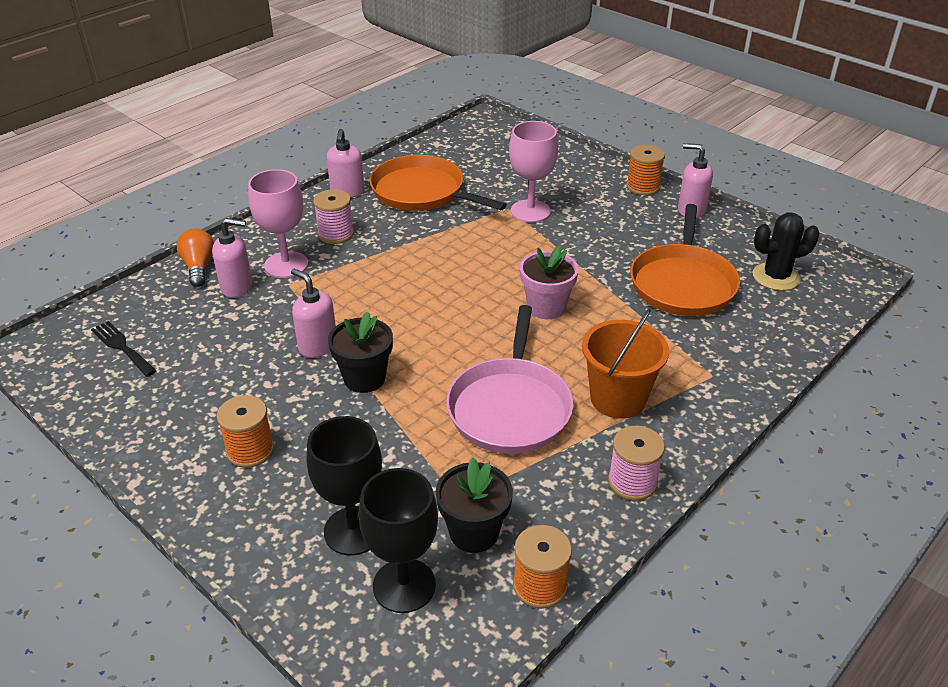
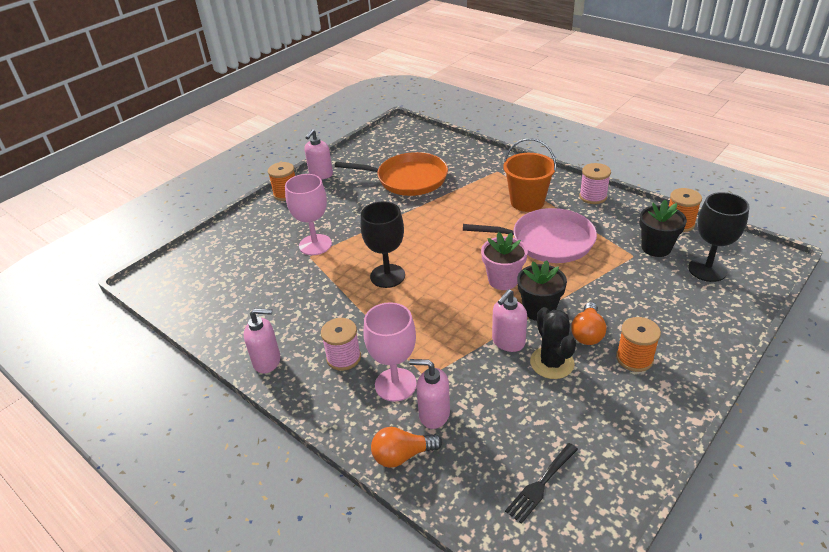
camera: 90 degrees left, 0 degrees up
pink soap dispenser [212,218,252,298] -> pink soap dispenser turned 75 degrees counterclockwise [409,359,450,429]
black goblet [307,416,382,556] -> black goblet moved to [361,202,405,288]
orange pan [369,155,507,211] -> none
pink flower pot [520,245,579,319] -> pink flower pot moved to [481,232,528,290]
black cactus [753,212,819,291] -> black cactus moved to [530,307,576,379]
none -> orange light bulb [571,302,607,345]

